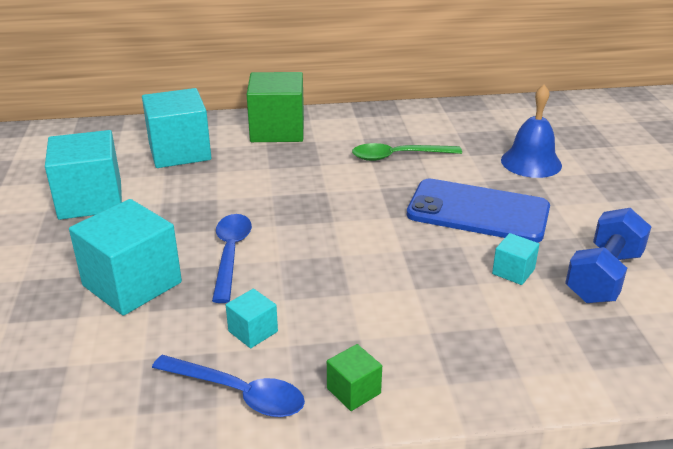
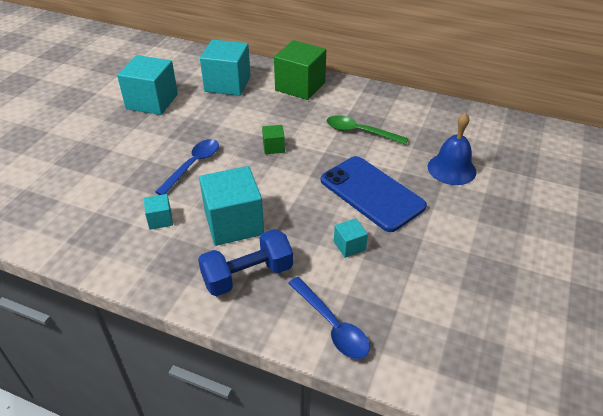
camera: 30 degrees right, 10 degrees up
turquoise cube [69,199,182,316] -> turquoise cube moved to [199,166,264,246]
blue spoon [152,355,305,417] -> blue spoon moved to [288,277,370,359]
green cube [327,344,382,411] -> green cube moved to [262,125,285,154]
blue dumbbell [565,208,651,303] -> blue dumbbell moved to [198,229,293,296]

